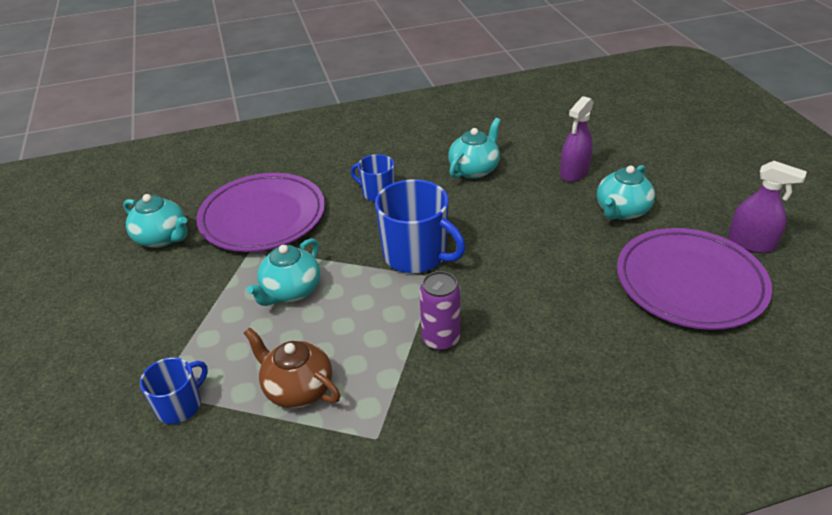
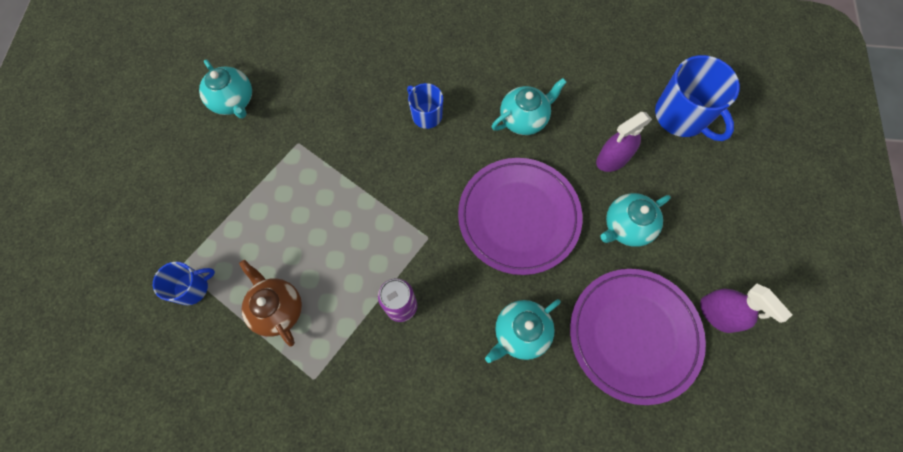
camera: 20 degrees right, 30 degrees up
purple plate [196,173,325,252] -> purple plate moved to [458,158,583,275]
turquoise teapot [247,238,320,306] -> turquoise teapot moved to [485,299,561,363]
blue mug [375,179,465,273] -> blue mug moved to [655,55,740,141]

